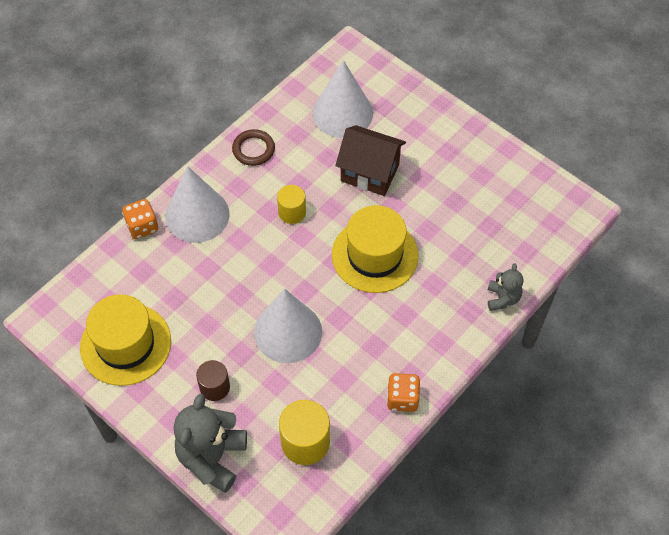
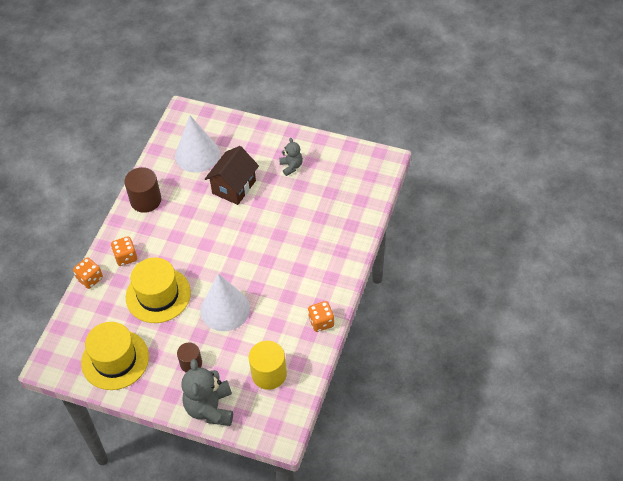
camera: 20 degrees left, 5 degrees down
white cone [165,166,229,243] -> orange dice [111,236,137,266]
brown ring [232,129,275,166] -> brown cylinder [124,167,161,213]
yellow cylinder [277,185,306,224] -> none
yellow hat [332,205,418,293] -> yellow hat moved to [126,257,191,323]
brown house [335,125,406,196] -> brown house turned 60 degrees counterclockwise [205,146,259,205]
grey teddy bear [488,263,523,311] -> grey teddy bear moved to [279,138,303,176]

